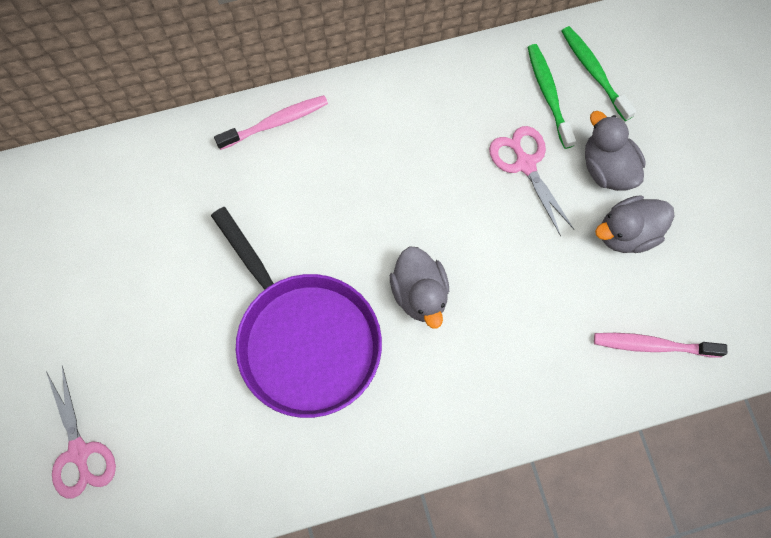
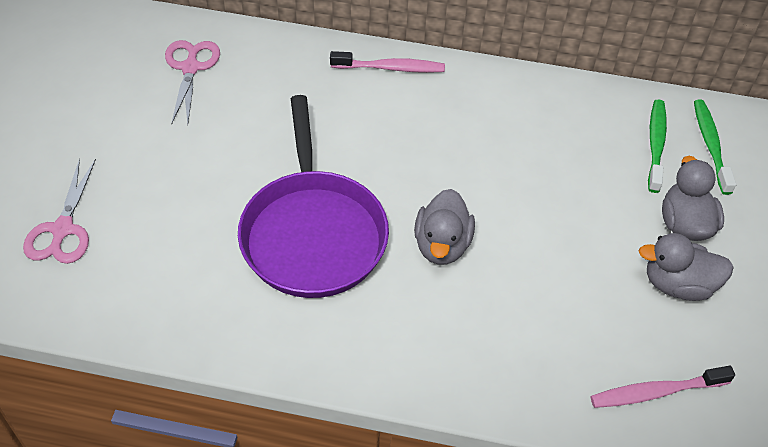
camera: 25 degrees right, 20 degrees down
pink scissors [489,126,574,236] -> pink scissors moved to [165,40,220,125]
pink toothbrush [594,333,727,358] -> pink toothbrush turned 45 degrees counterclockwise [591,366,735,408]

